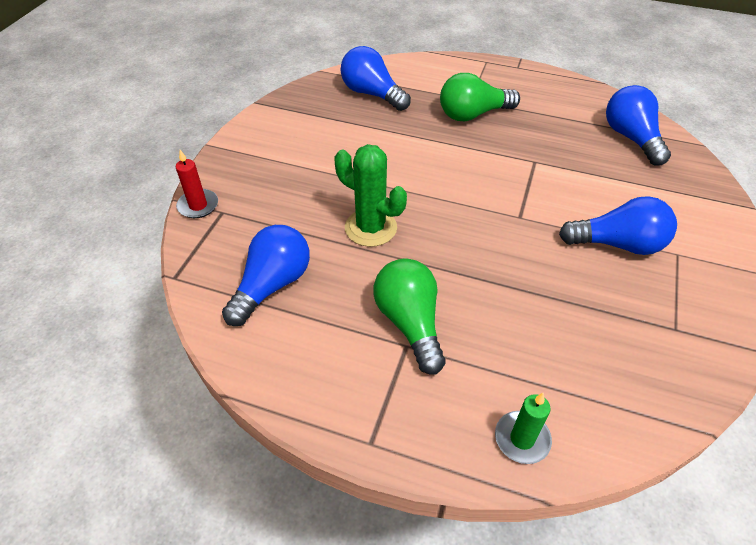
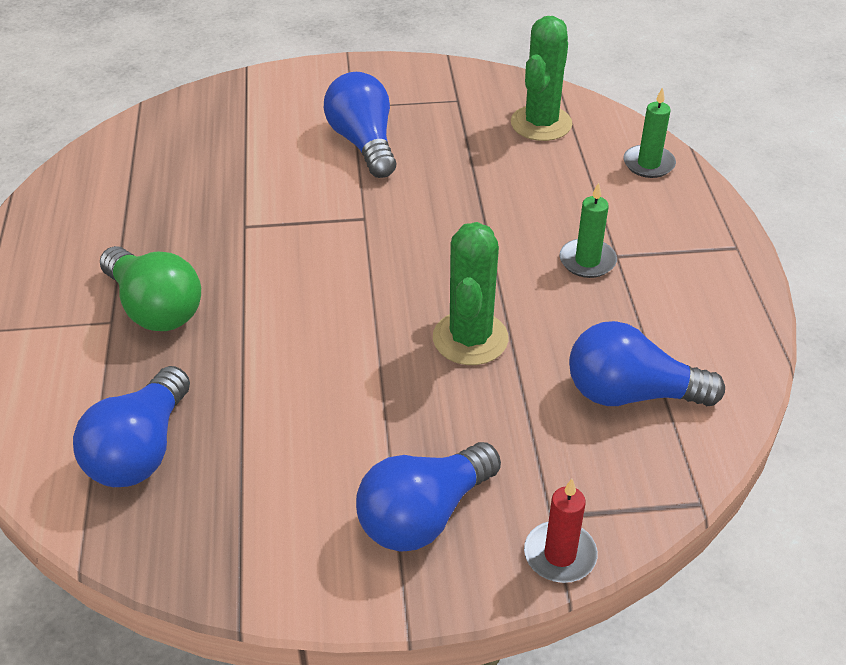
camera: 115 degrees left, 5 degrees down
green light bulb [373,258,445,374] -> green candle [560,182,617,278]
blue light bulb [606,85,671,165] -> blue light bulb moved to [356,442,501,552]
none -> green cactus [511,16,572,141]

